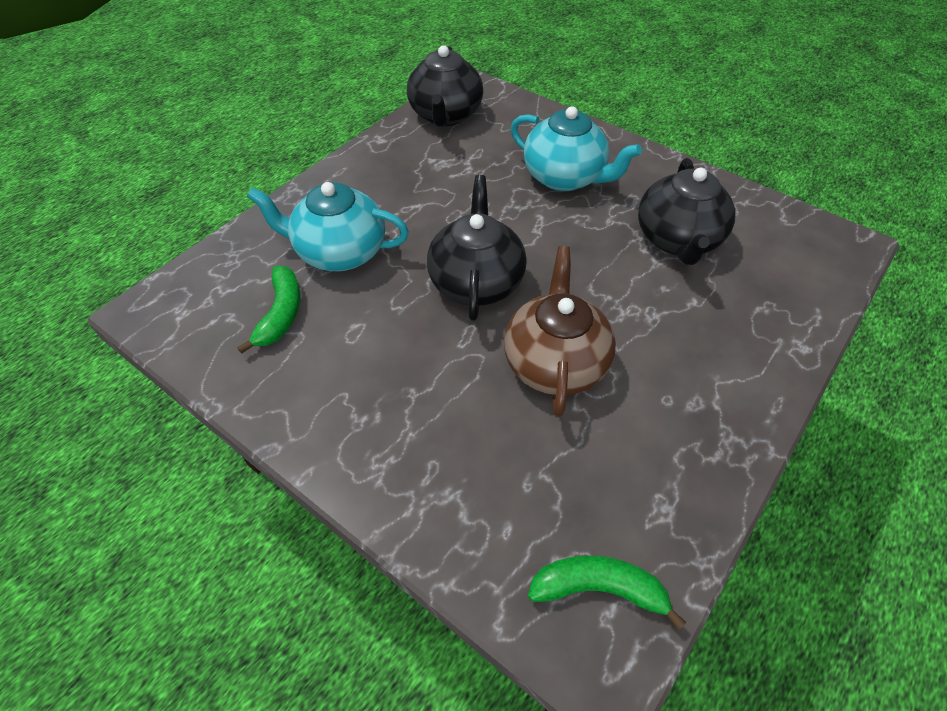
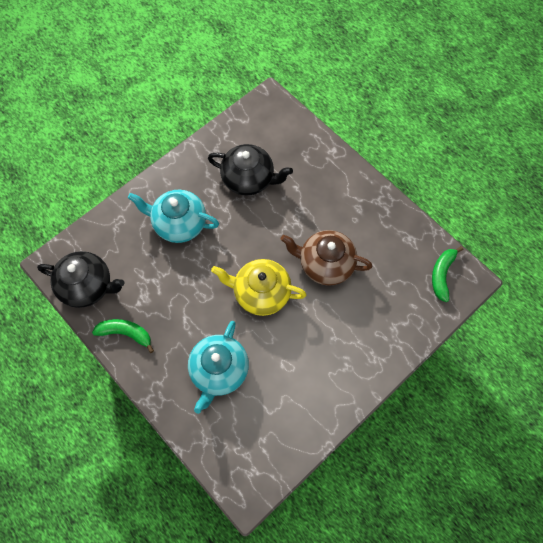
camera: 80 degrees left, 15 degrees up
green banana [237,266,300,354] -> green banana moved to [92,319,154,353]
black teapot [427,175,527,321] -> yellow teapot [211,259,307,316]
turquoise teapot [511,106,642,191] -> turquoise teapot turned 120 degrees counterclockwise [128,190,219,243]

